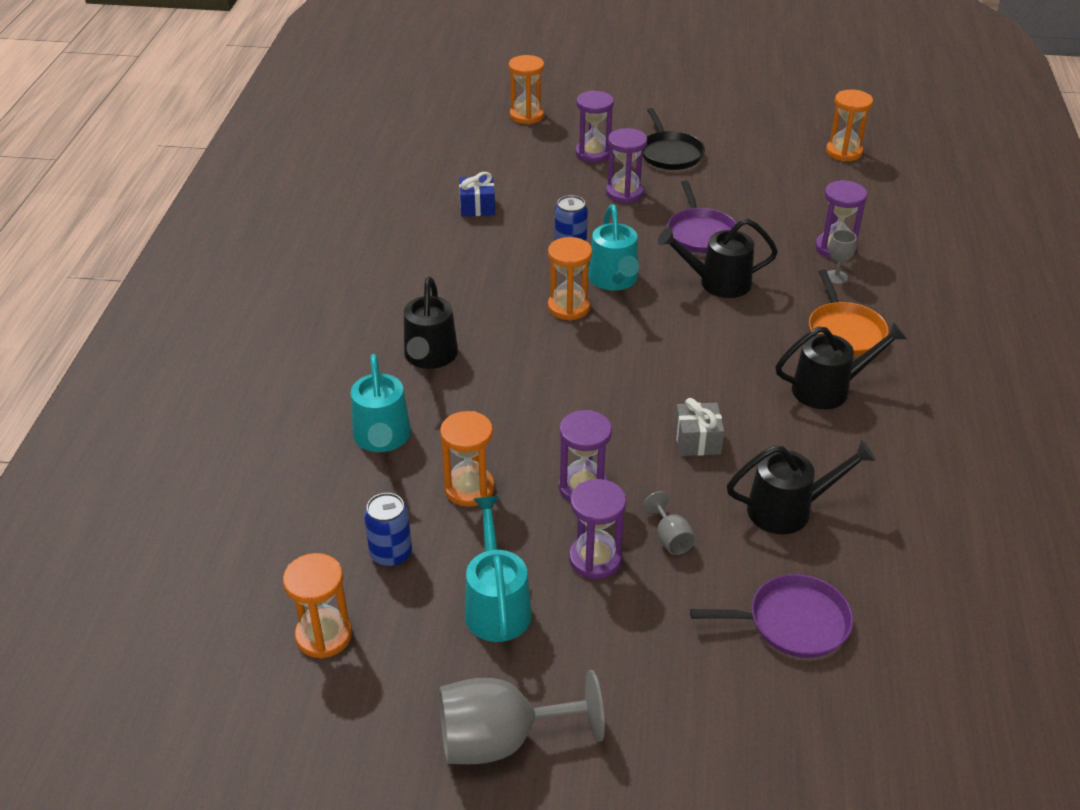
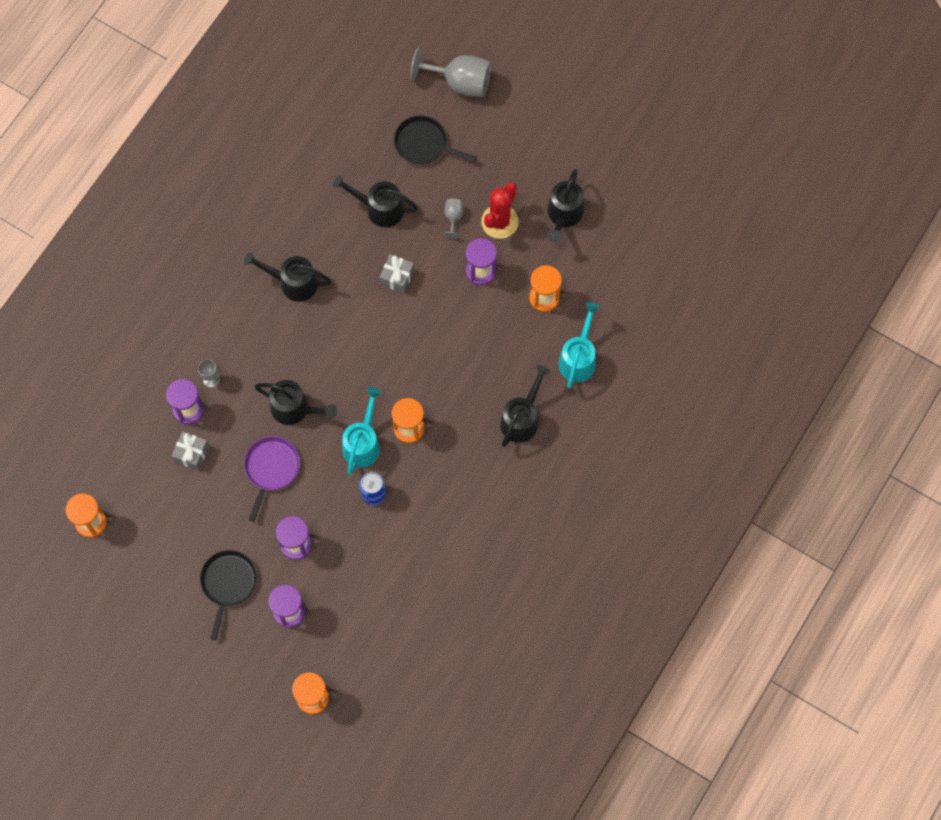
camera: 155 degrees left, 30 degrees up
orange hourglass [283,553,352,659] -> none
blue can [364,493,412,567] -> none
grey goblet [439,670,605,764] -> grey goblet moved to [410,47,491,97]
blue gift [459,172,495,217] -> none
turquoise watering can [465,496,532,642] -> black watering can [547,169,584,243]
purple hourglass [569,479,626,579] -> red cactus [481,182,519,239]
purple pan [690,574,853,658] -> black pan [394,115,477,165]
orange pan [809,269,889,356] -> none
none -> grey gift [172,431,209,471]

